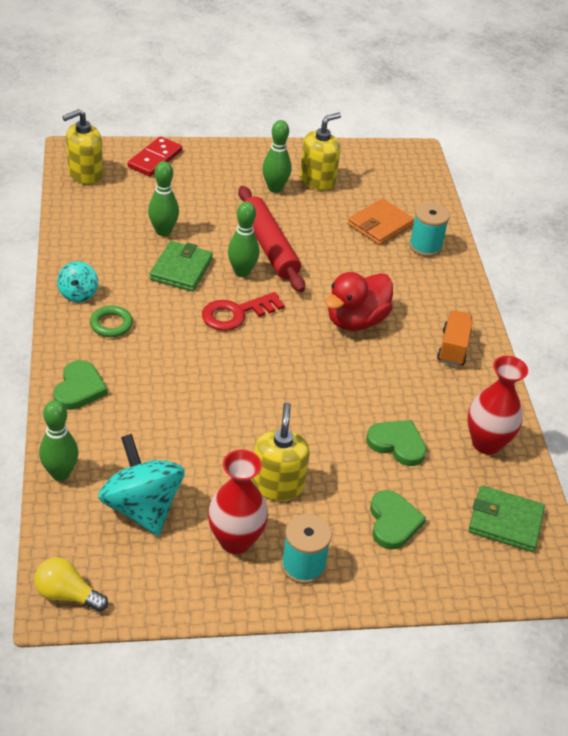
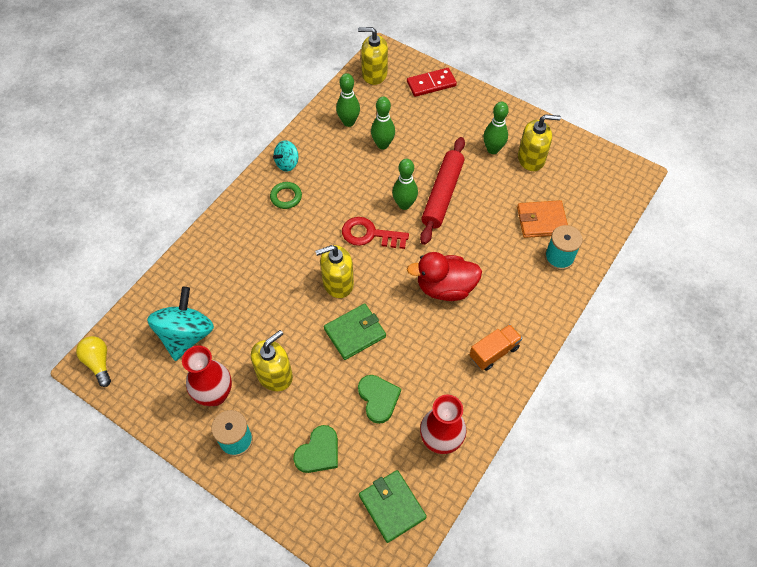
camera: 45 degrees right, 15 degrees up
green bowling pin [39,400,78,481] -> green bowling pin moved to [336,73,360,127]
green heart [53,360,108,410] -> none
green wallet [150,241,213,292] -> green wallet moved to [324,304,386,360]
none -> yellow soap dispenser [315,245,354,298]

